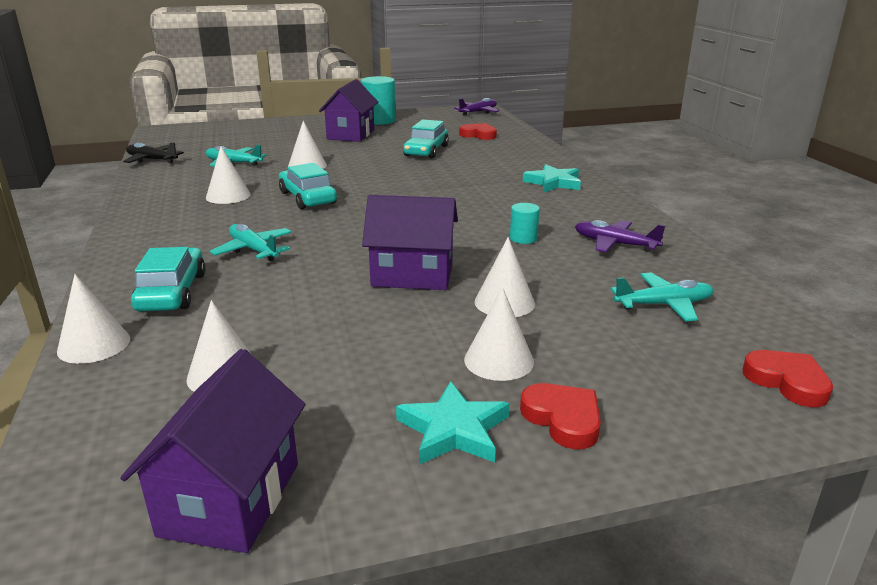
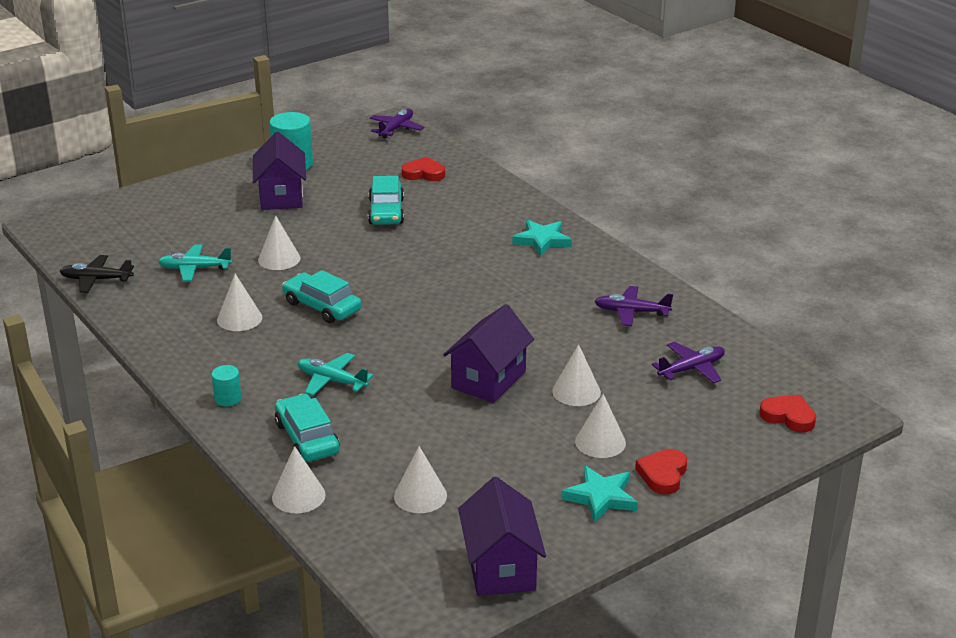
camera: 20 degrees left, 5 degrees up
purple house [362,195,458,290] -> purple house turned 45 degrees counterclockwise [443,304,534,403]
turquoise cylinder [510,203,540,244] -> turquoise cylinder moved to [211,365,241,406]
red heart [520,383,601,449] -> red heart turned 105 degrees counterclockwise [635,449,687,495]
turquoise plane [610,273,714,322] -> purple plane [652,342,725,383]

